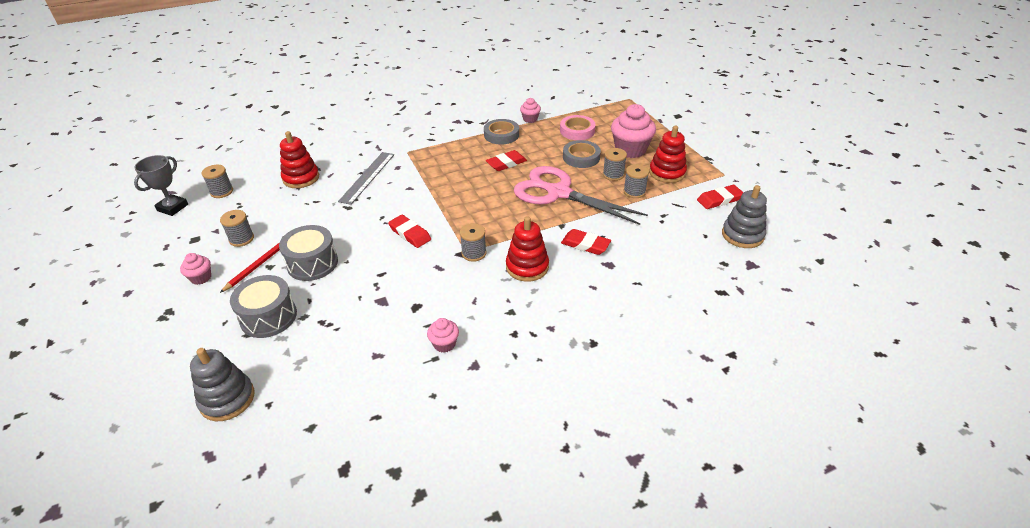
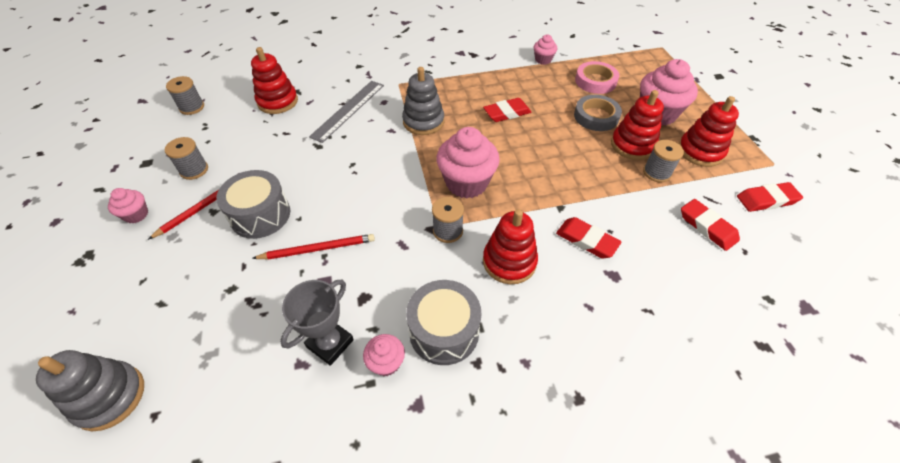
camera: 10 degrees right, 10 degrees up
grey trophy [134,155,188,216] -> grey trophy moved to [280,280,354,366]
grey drum [230,275,297,338] -> grey drum moved to [406,280,482,365]
red eraser [388,215,431,248] -> red eraser moved to [681,199,740,251]
grey tape [484,119,519,145] -> none
pink scissors [514,166,648,225] -> none
grey spool [603,148,627,181] -> red stacking toy [611,90,664,160]
grey stacking toy [722,185,767,248] -> grey stacking toy moved to [402,67,444,135]
none -> red pencil [252,234,375,260]
none -> pink cupcake [436,127,500,198]

